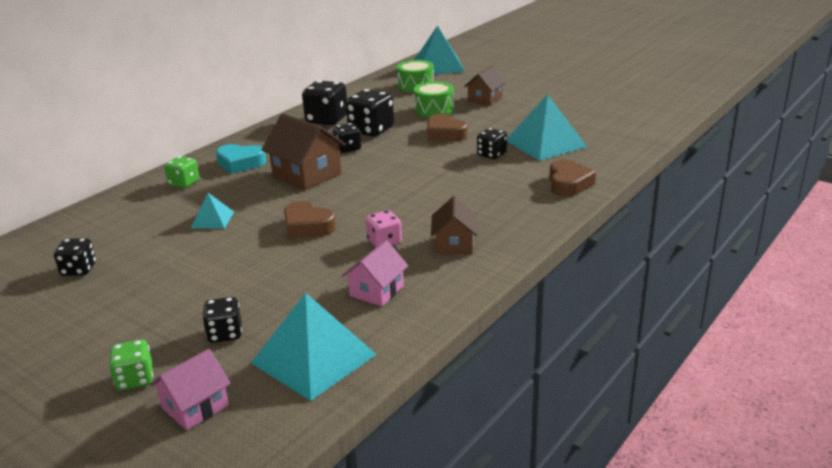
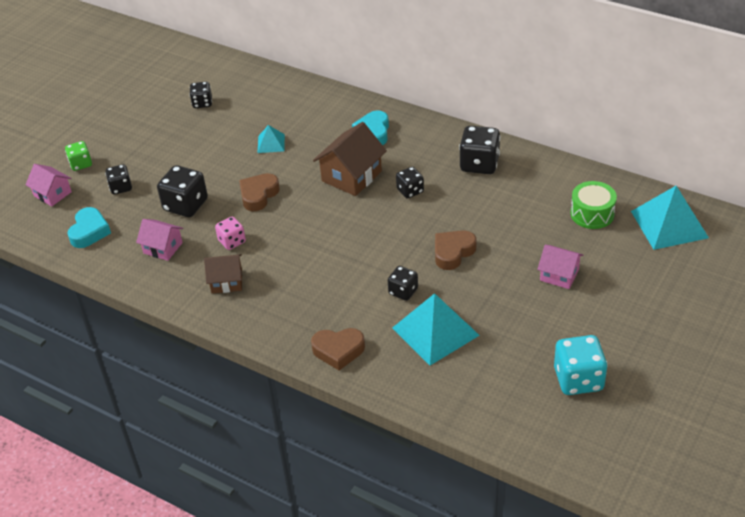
camera: 85 degrees right, 15 degrees up
green dice [164,156,200,188] -> none
turquoise pyramid [251,292,377,401] -> turquoise heart [67,207,111,248]
black dice [346,89,394,137] -> black dice moved to [157,165,208,217]
green drum [414,82,454,117] -> none
brown house [464,66,506,106] -> pink house [537,245,583,289]
none -> turquoise dice [554,335,608,395]

